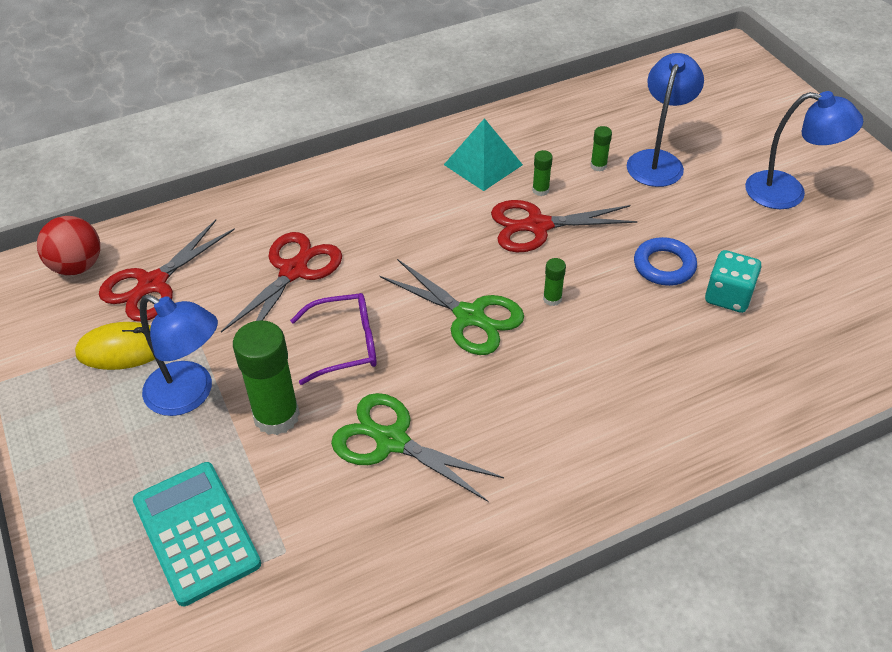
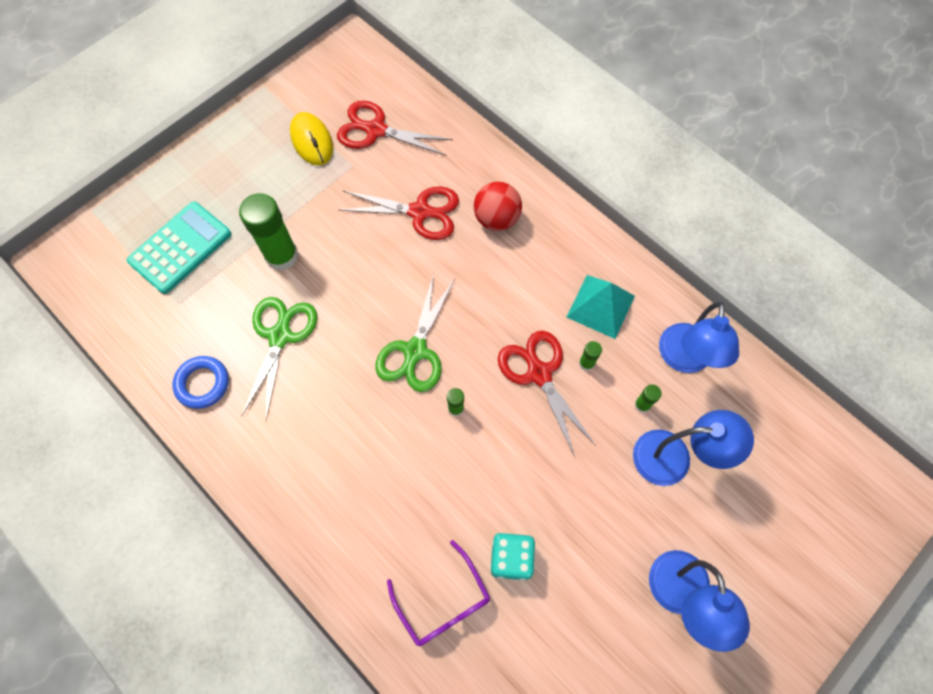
camera: 70 degrees right, 20 degrees up
red ball [37,216,100,275] -> red ball moved to [474,182,522,231]
blue lamp [140,294,218,416] -> blue lamp moved to [659,302,739,373]
purple glasses [290,293,377,385] -> purple glasses moved to [387,540,490,646]
blue ring [634,237,697,286] -> blue ring moved to [172,356,229,409]

